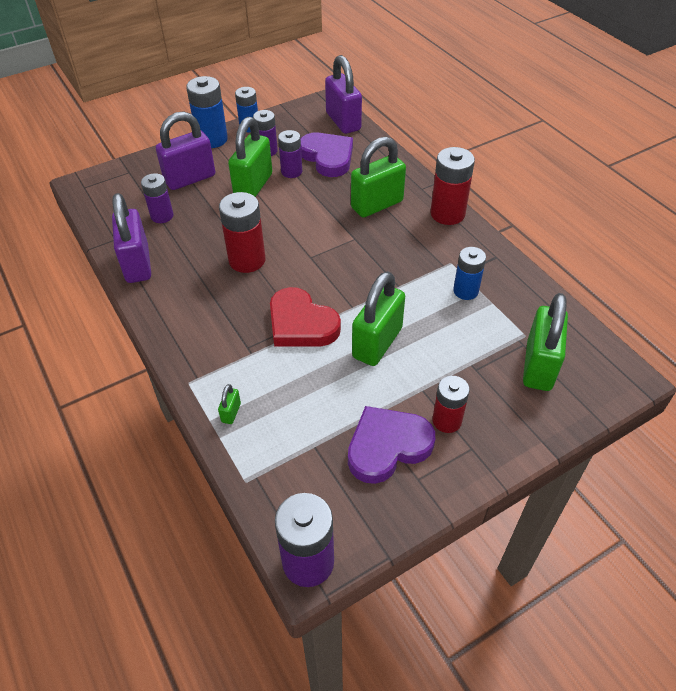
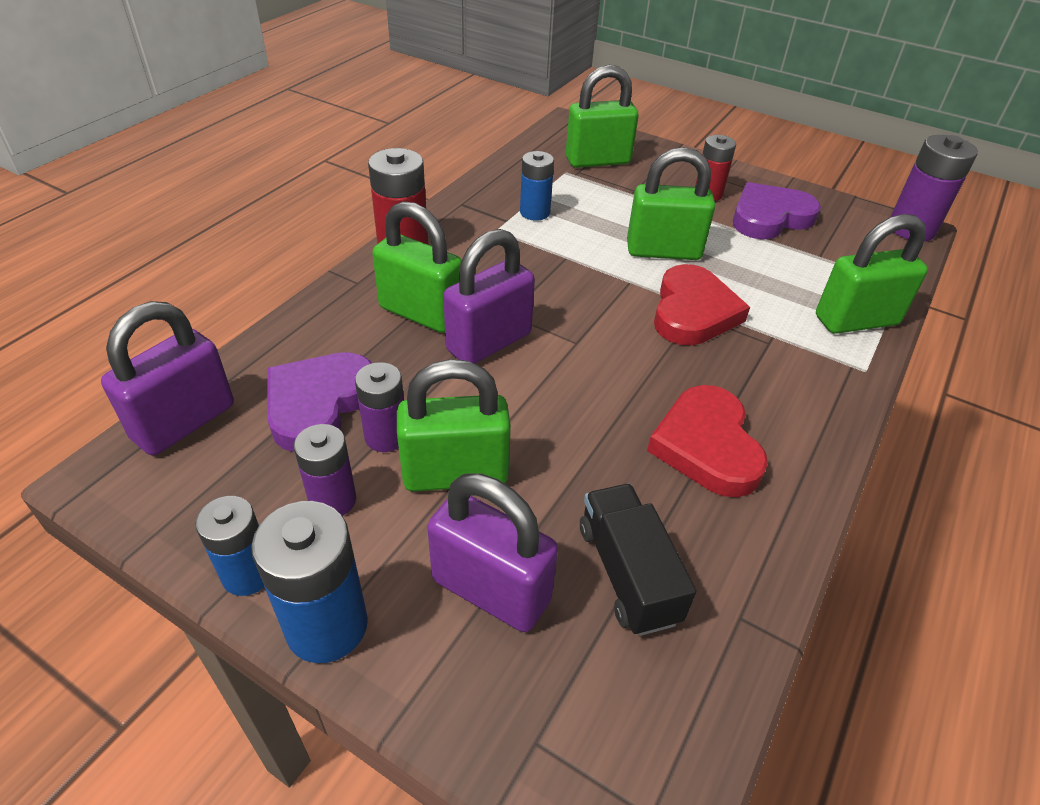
camera: 120 degrees left, 5 degrees down
purple padlock [112,193,151,283] -> purple padlock moved to [443,229,535,364]
purple battery [141,173,173,223] -> black truck [580,484,696,636]
green padlock [218,384,241,424] -> green padlock [816,214,928,334], size x2.40
red battery [219,192,266,273] -> none
purple heart [348,406,435,484] -> purple heart turned 120 degrees clockwise [733,182,821,240]
none -> red heart [647,385,768,497]

